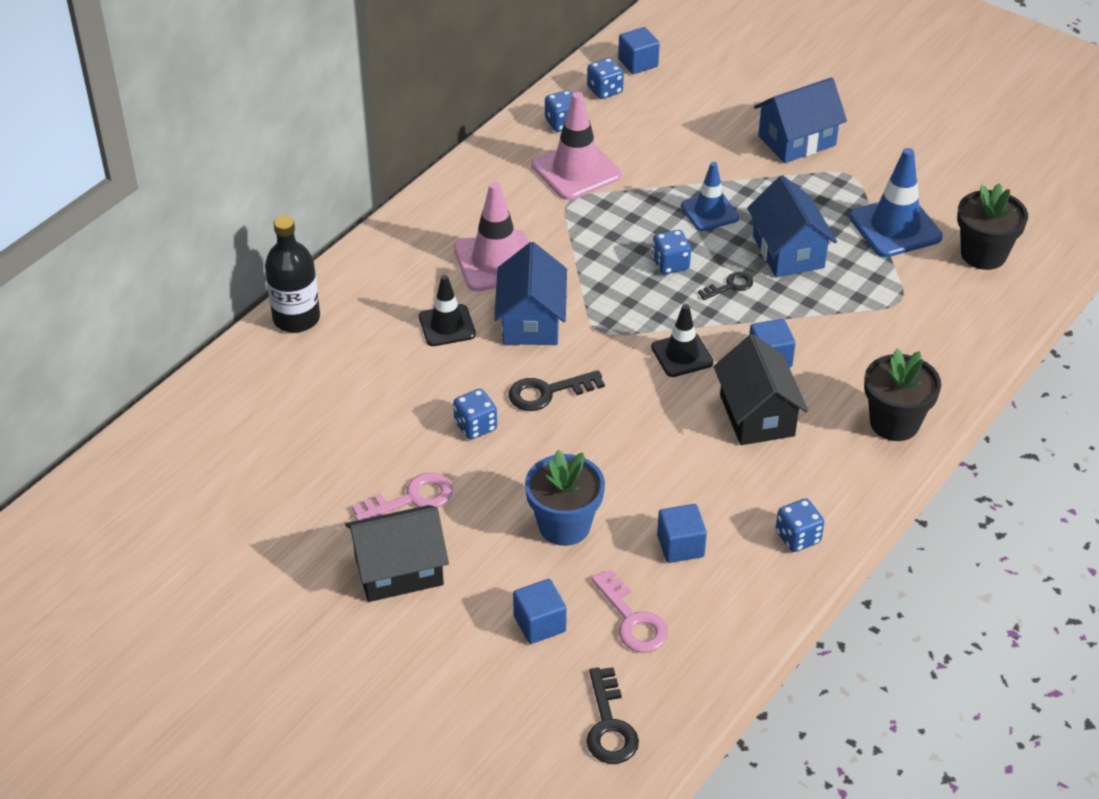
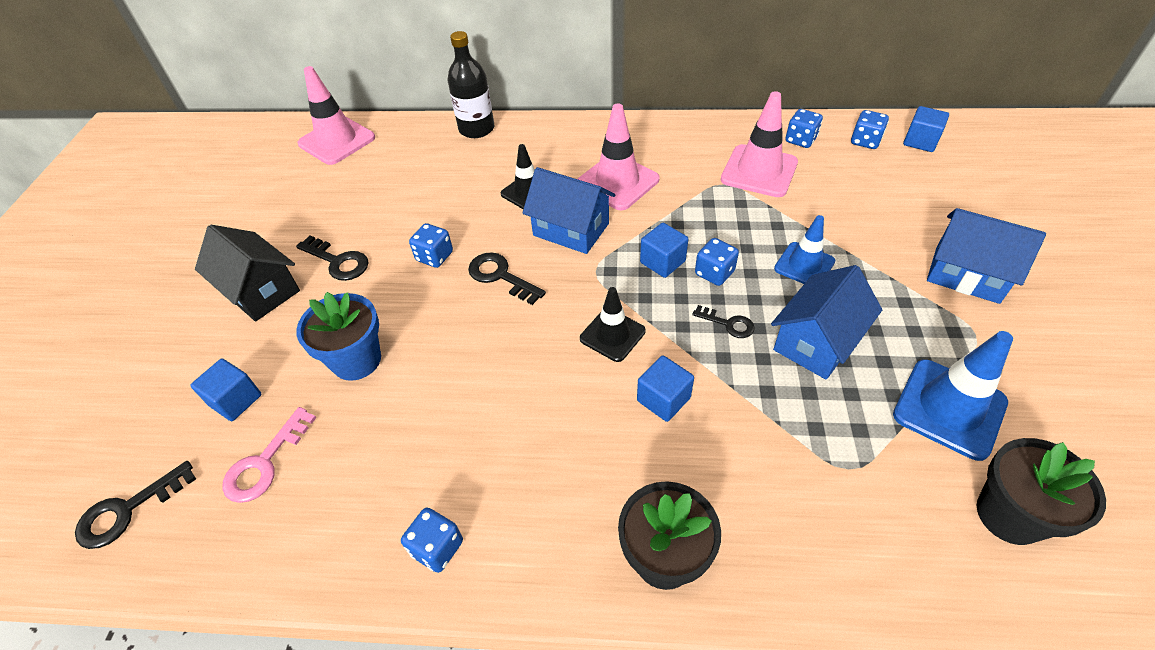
camera: 60 degrees right, 5 degrees up
pink key [352,473,453,521] -> black key [296,236,369,281]
blue house [494,242,567,345] -> blue house turned 60 degrees clockwise [523,167,615,254]
blue cube [657,504,707,563] -> blue cube moved to [640,223,688,278]
black house [714,334,808,445] -> none
none -> pink traffic cone [298,66,375,165]

